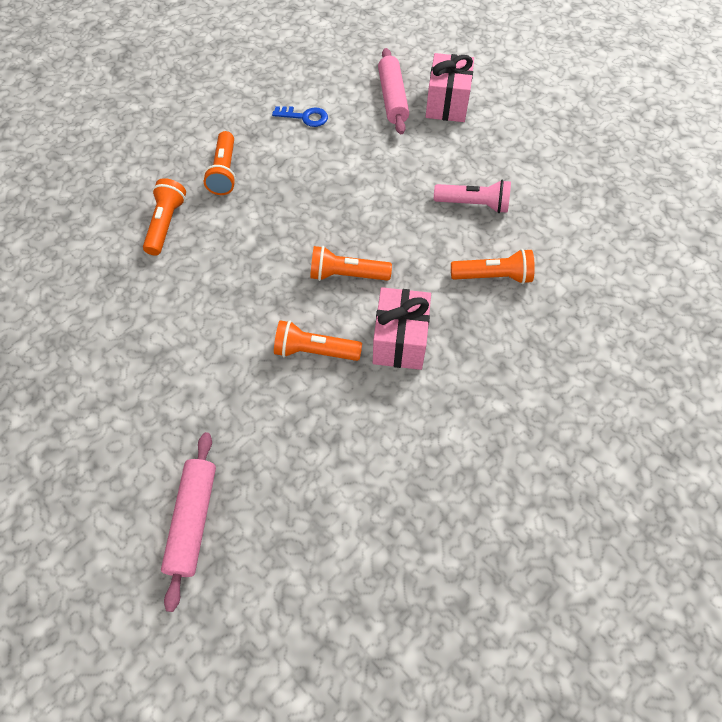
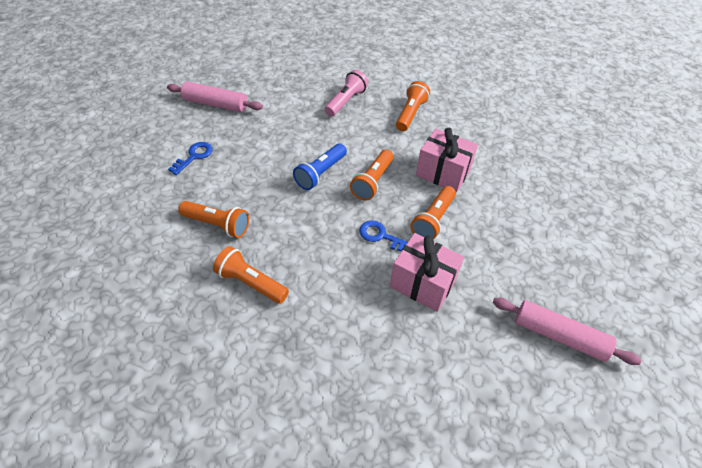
camera: 70 degrees left, 10 degrees down
pink gift [426,53,474,122] -> pink gift moved to [390,233,464,312]
none -> blue flashlight [293,144,347,190]
none -> blue key [359,220,408,252]

